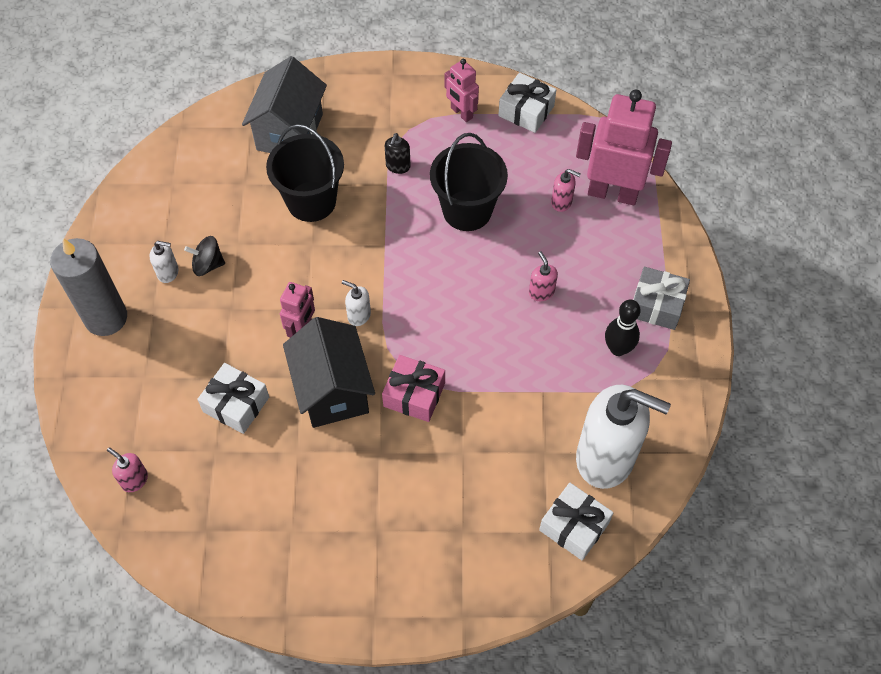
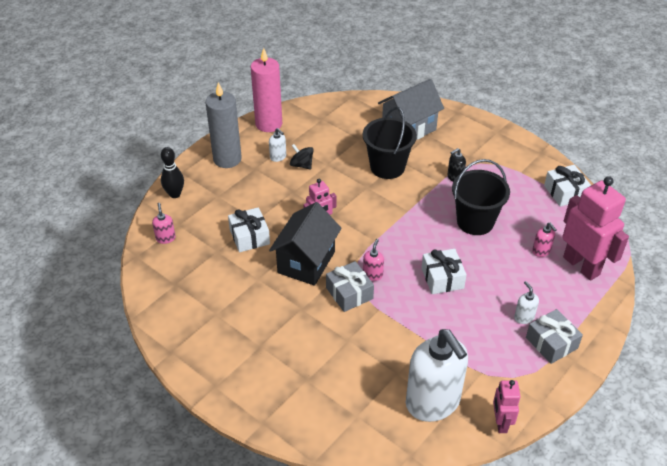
camera: 40 degrees right, 15 degrees down
white soap dispenser [342,280,371,326] -> white soap dispenser moved to [514,281,539,324]
pink gift [382,355,445,422] -> grey gift [326,261,374,312]
pink robot [445,59,479,122] -> pink robot moved to [493,380,521,433]
pink soap dispenser [529,251,558,301] -> pink soap dispenser moved to [363,239,384,281]
white gift [539,483,613,560] -> white gift moved to [421,249,467,294]
black bowling pin [605,299,641,356] -> black bowling pin moved to [161,147,184,198]
none -> pink candle [251,48,282,132]

